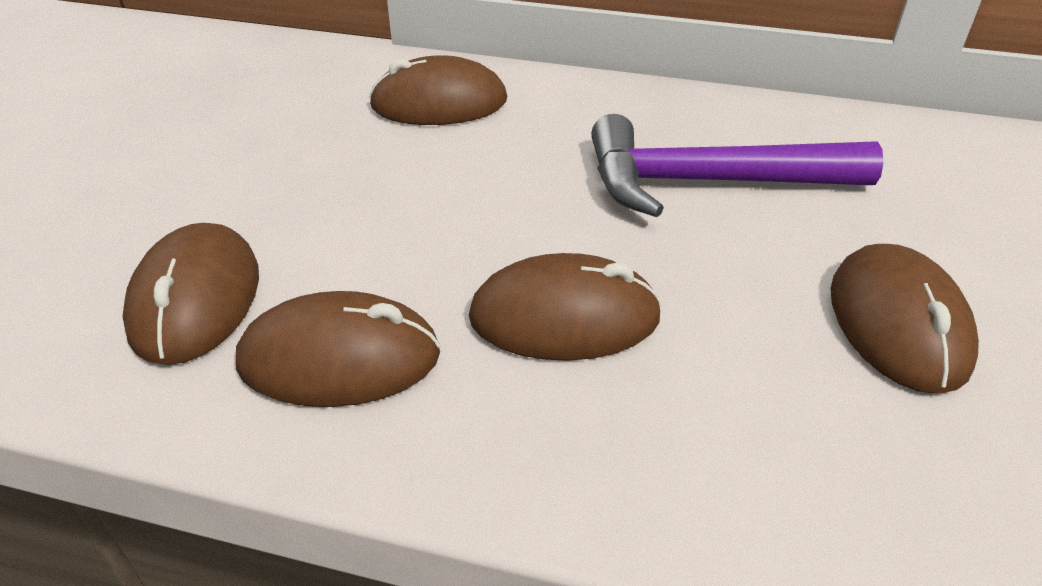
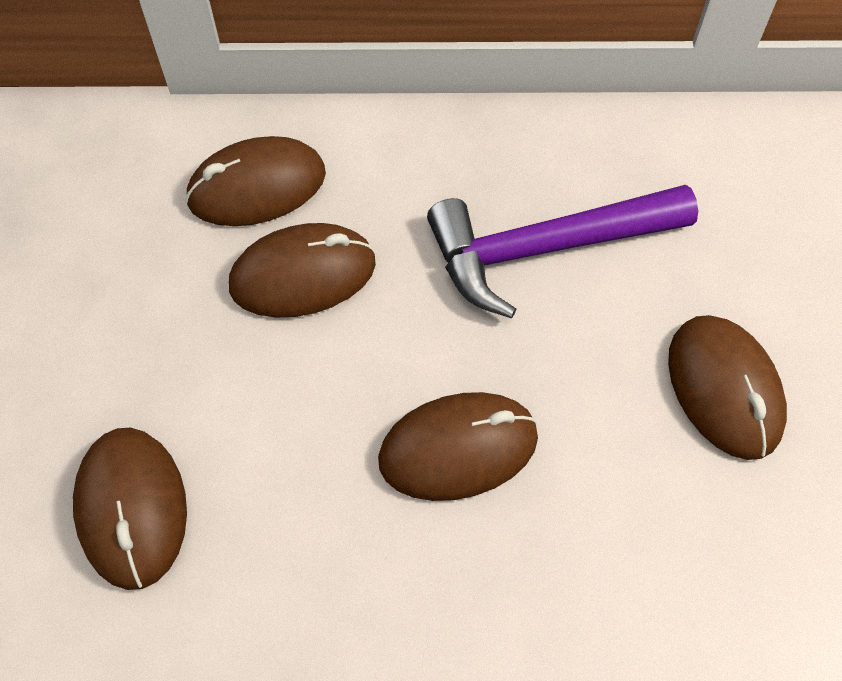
camera: 15 degrees left, 20 degrees up
brown mouse [236,291,440,407] -> brown mouse moved to [229,223,376,317]

